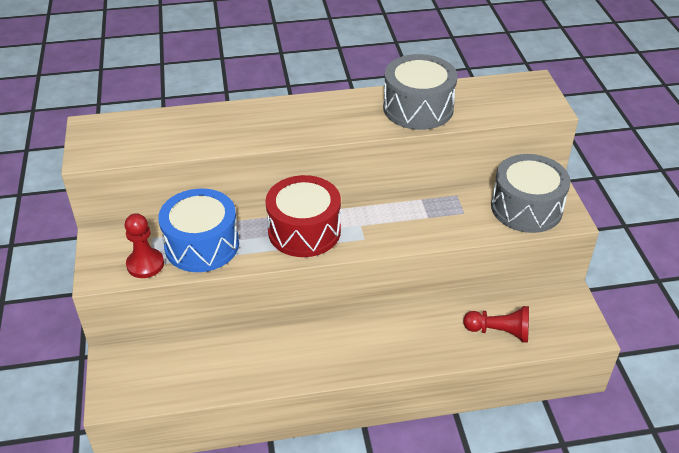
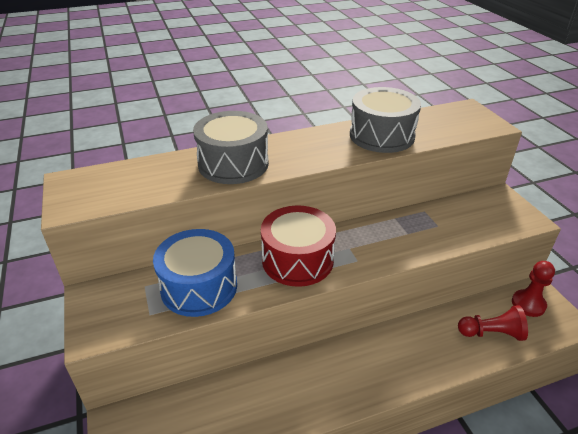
camera: 10 degrees left, 5 degrees down
red pawn [124,213,164,278] -> red pawn moved to [512,261,555,317]
grey drum [491,154,571,233] -> grey drum moved to [193,111,269,184]

